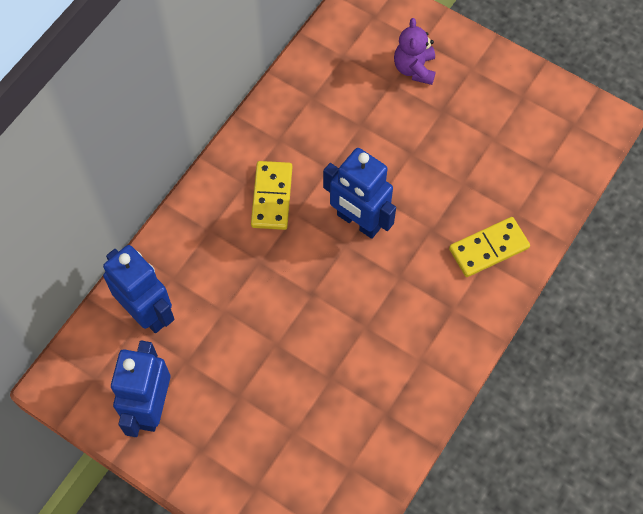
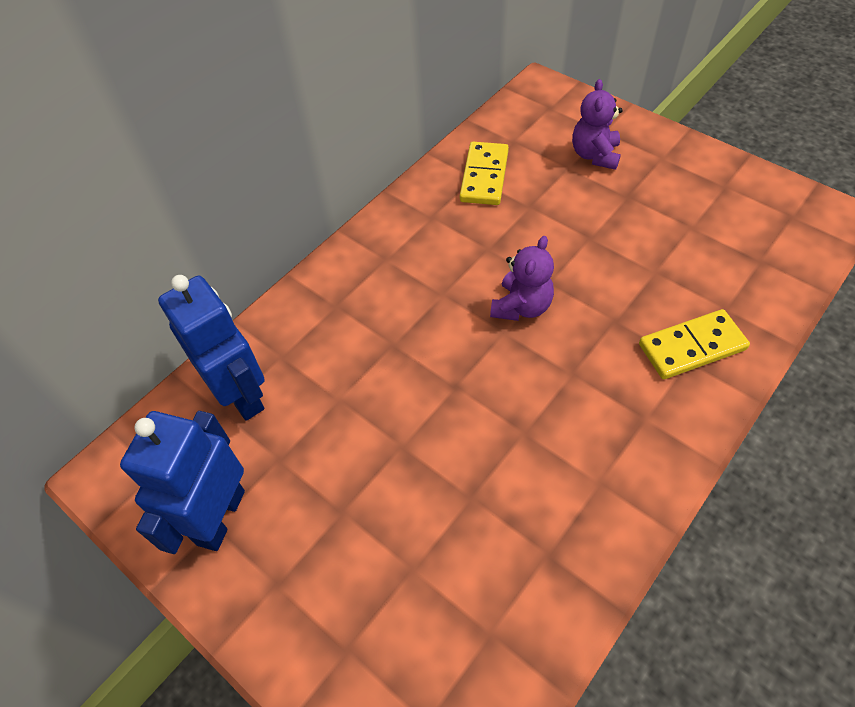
camera: 10 degrees right, 10 degrees down
yellow domino [251,161,292,230] -> yellow domino moved to [460,142,509,205]
blue robot [323,148,396,239] -> purple teddy bear [490,236,554,321]

